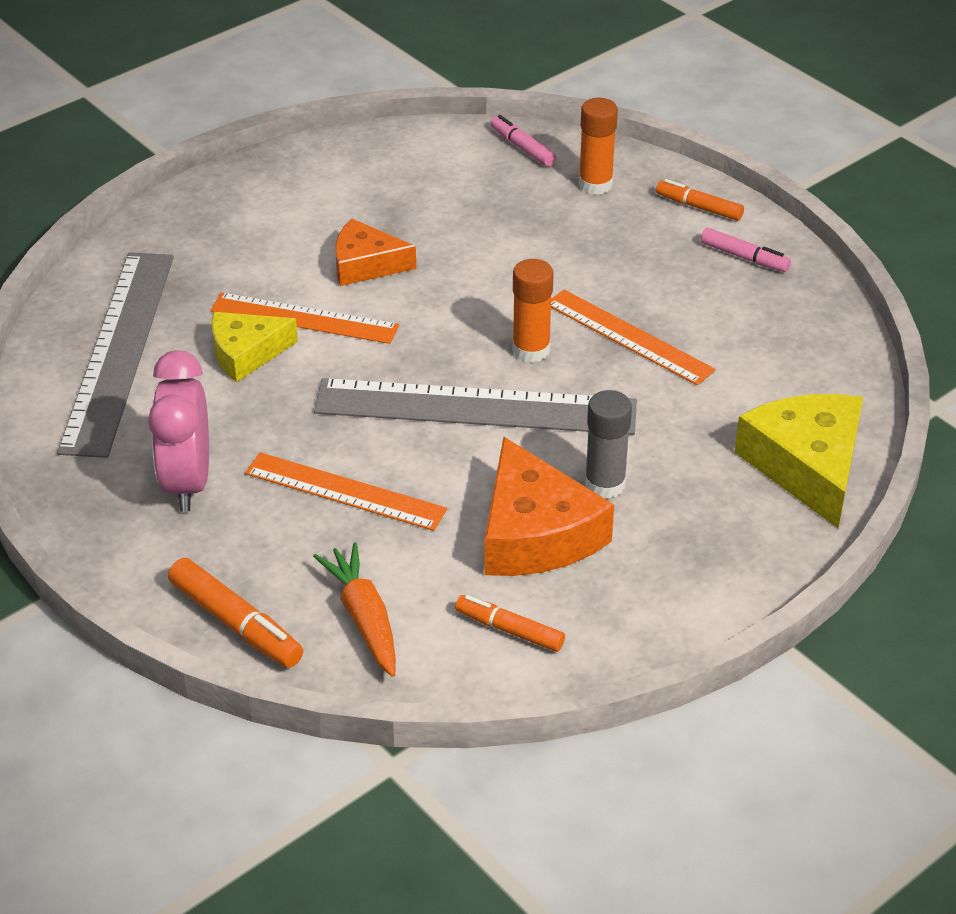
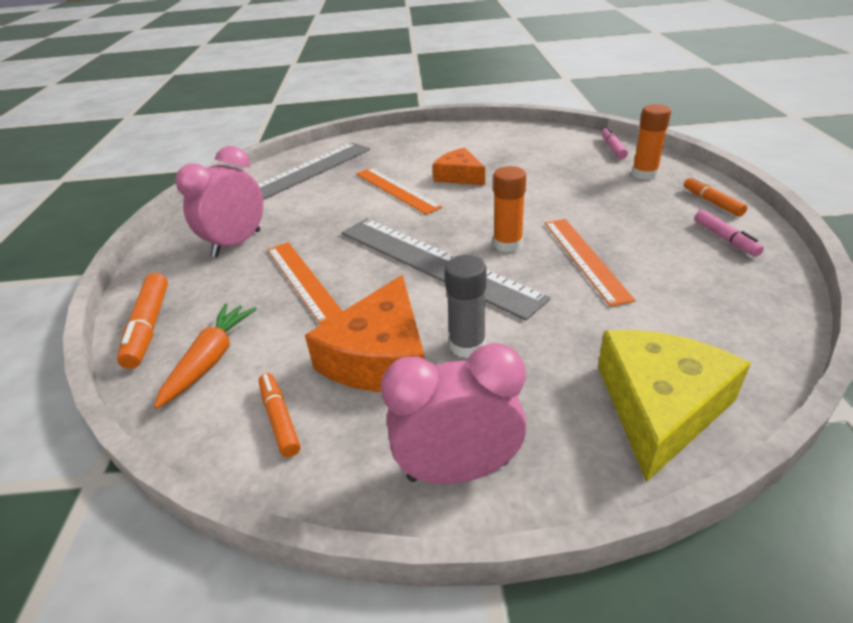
camera: 40 degrees right, 5 degrees down
yellow cheese [211,312,298,382] -> none
none -> pink clock [381,343,527,484]

